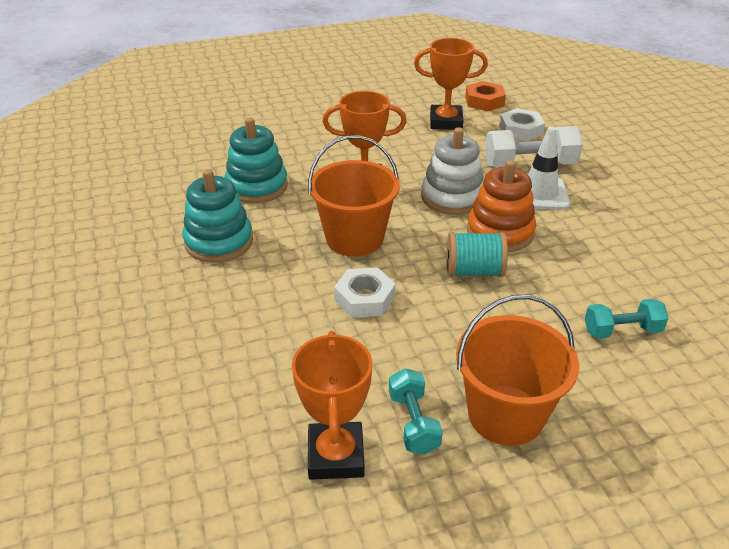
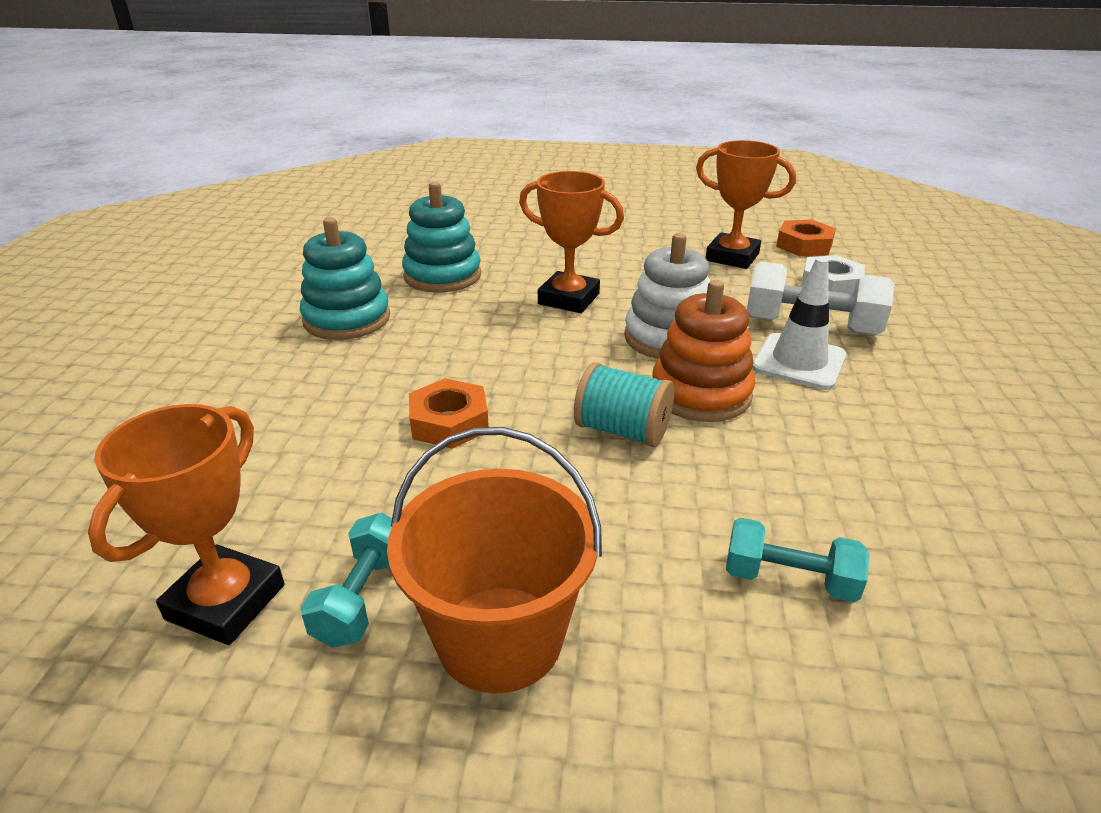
camera: 25 degrees right, 5 degrees down
orange bucket [308,136,400,257] -> none
white nut [334,267,396,317] -> orange nut [409,378,489,449]

